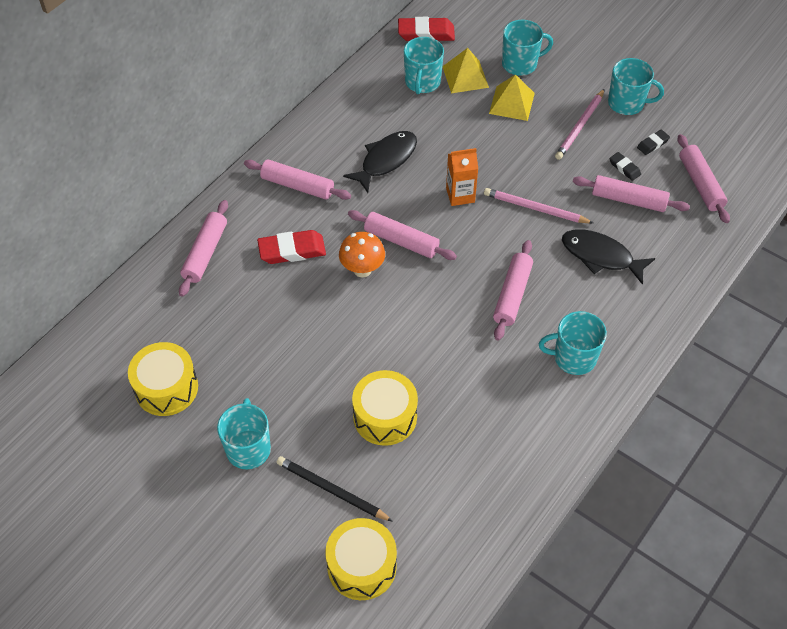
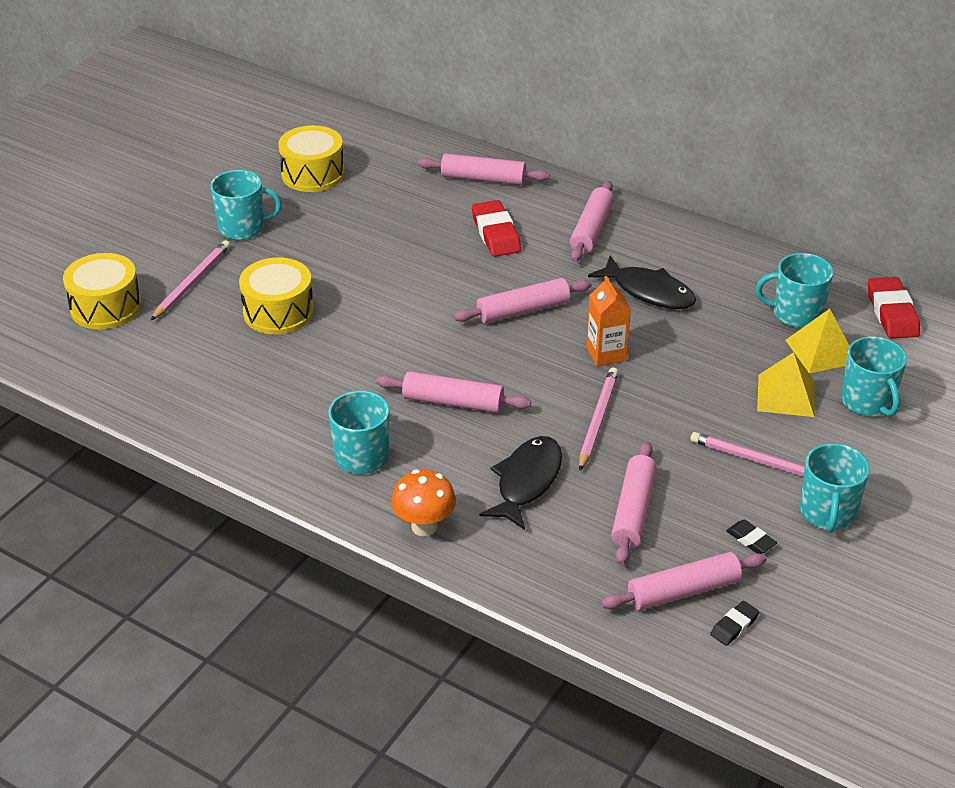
camera: 85 degrees right, 15 degrees down
black pencil [277,456,393,522] -> pink pencil [150,240,230,321]
orange mushroom [339,232,385,278] -> orange mushroom moved to [391,469,456,536]
pink rolling pin [348,210,457,260] -> pink rolling pin turned 45 degrees clockwise [454,278,592,323]
black eraser [609,152,641,181] -> black eraser moved to [710,601,760,646]

